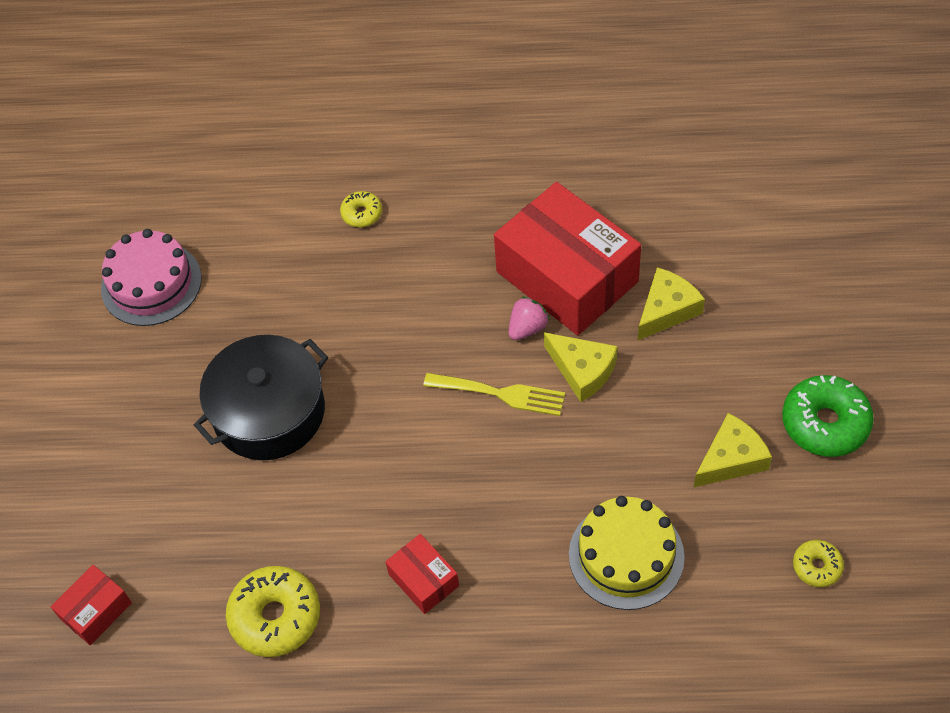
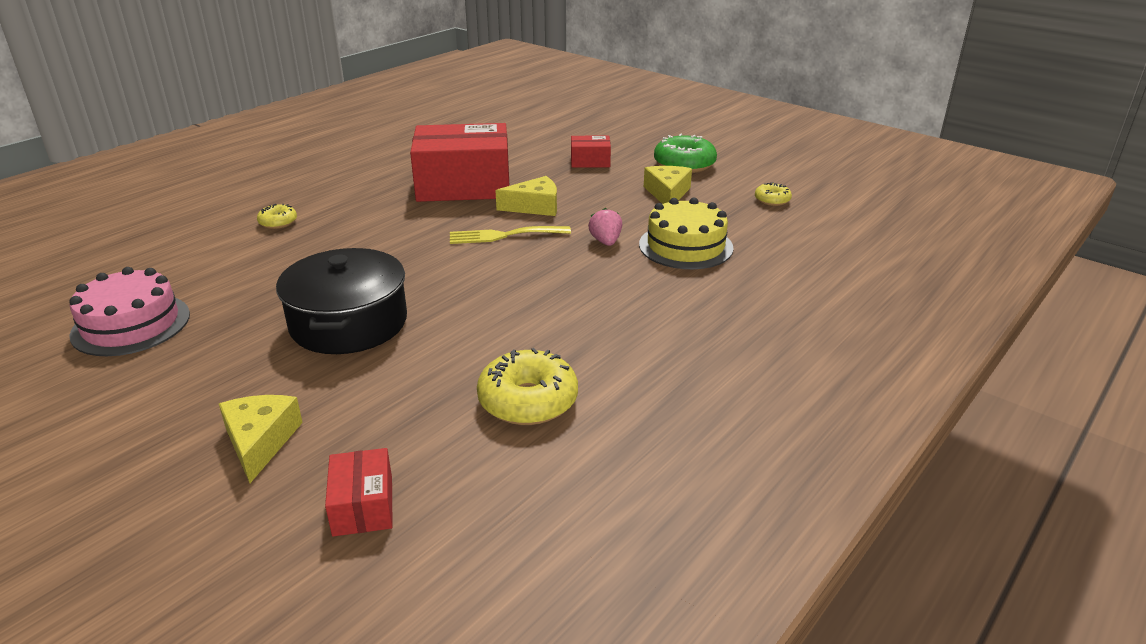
camera: 55 degrees left, 25 degrees down
red box [385,534,459,614] -> red box moved to [571,136,611,168]
yellow fork [423,373,565,416] -> yellow fork turned 150 degrees counterclockwise [450,226,571,244]
pink strawberry [509,297,549,340] -> pink strawberry moved to [588,208,622,246]
yellow cheese [638,268,705,340] -> yellow cheese moved to [219,395,303,483]

